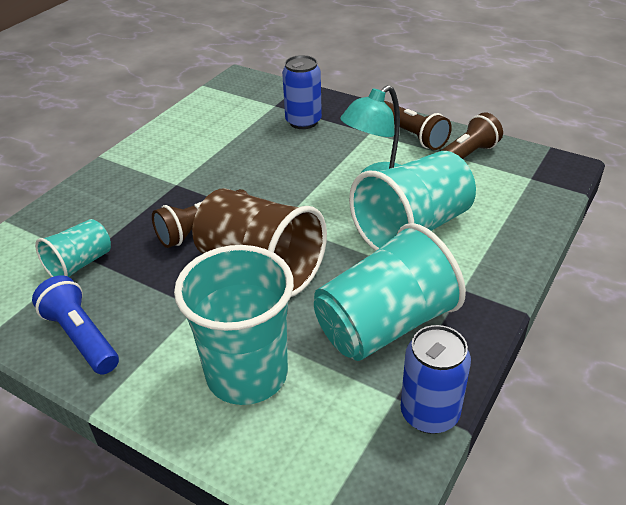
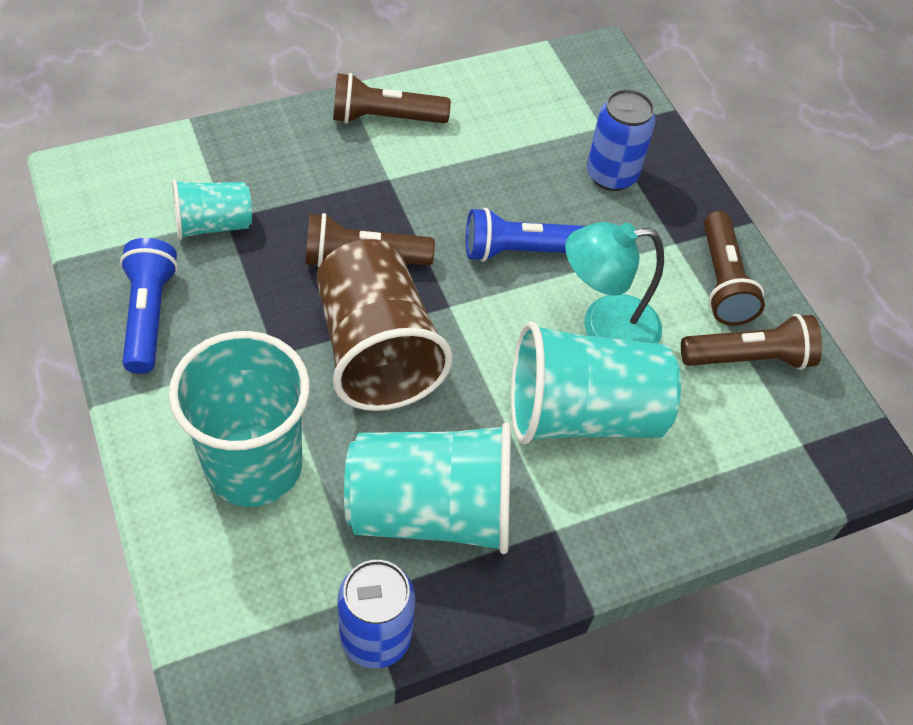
camera: 30 degrees right, 15 degrees up
none -> brown flashlight [333,73,451,123]
none -> blue flashlight [466,208,586,262]

